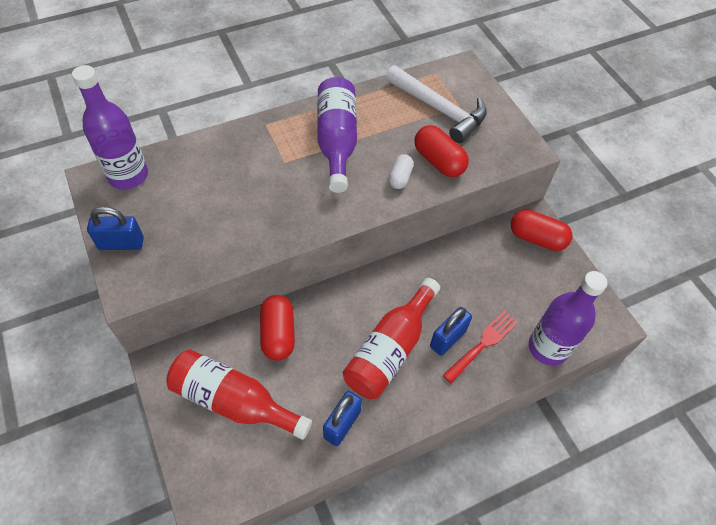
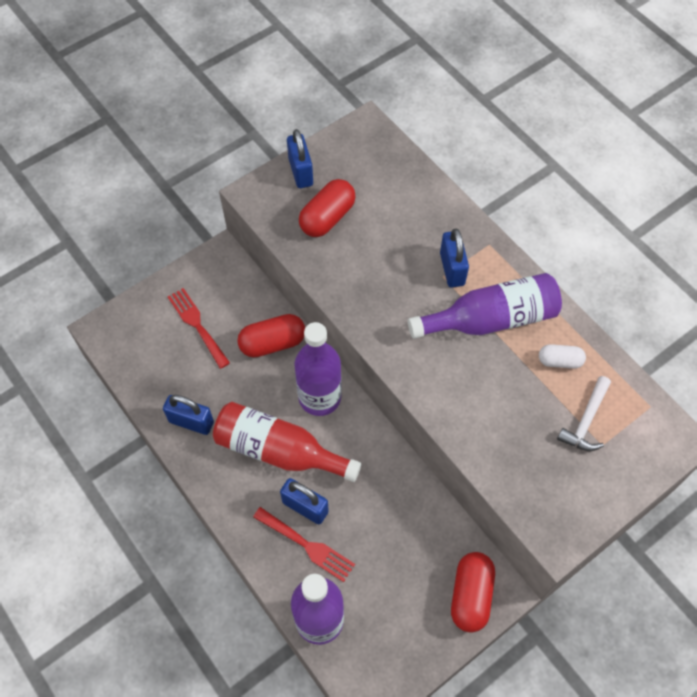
camera: 80 degrees right, 5 degrees up
purple bottle [72,65,148,189] -> purple bottle moved to [294,322,342,416]
red bottle [166,349,312,440] -> red fork [168,288,230,369]
white hammer [386,65,487,143] -> white hammer [557,376,611,451], size x0.58
white capsule [389,154,414,189] -> white capsule moved to [539,344,586,369]
red capsule [414,125,469,177] -> red capsule moved to [299,179,356,237]
none -> blue padlock [440,229,469,288]

